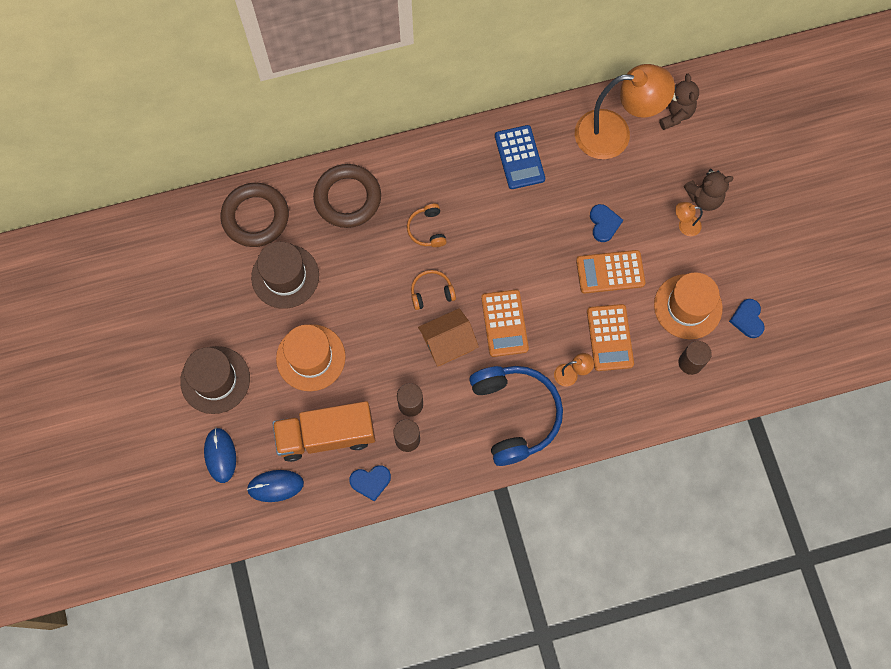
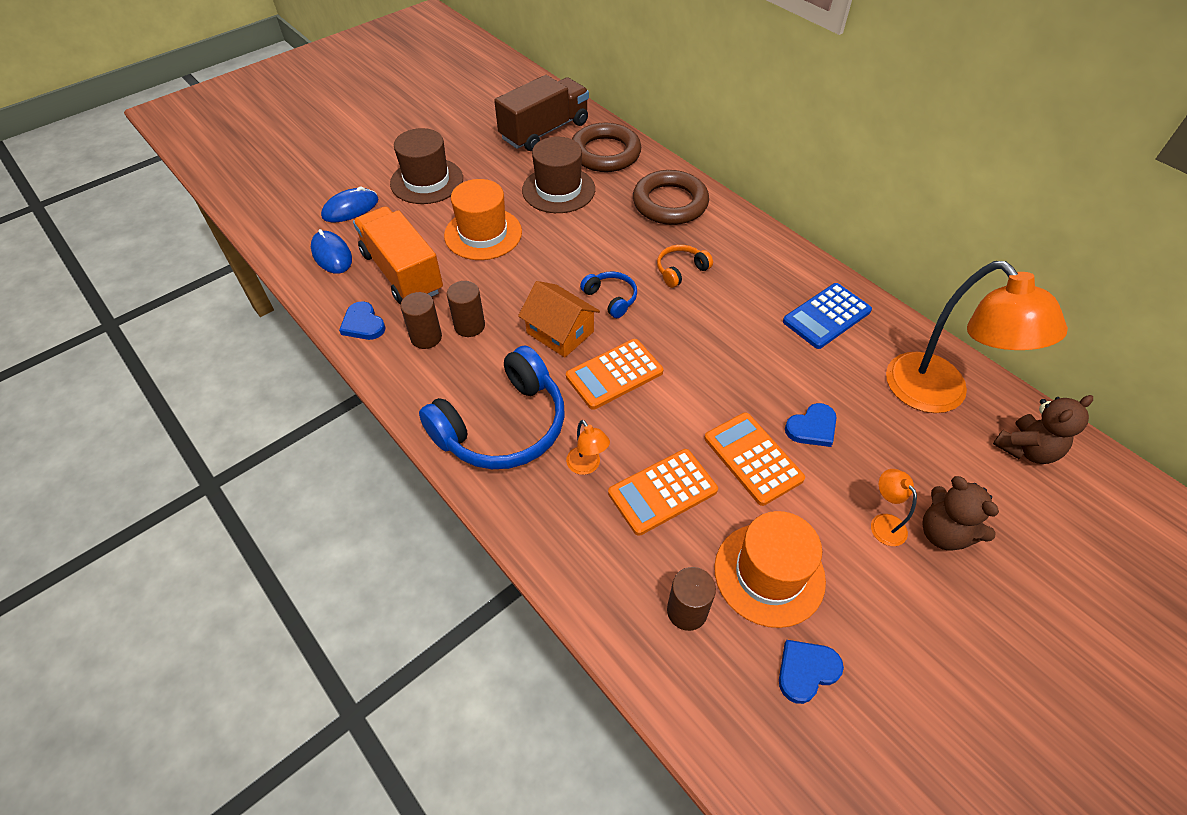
camera: 65 degrees right, 20 degrees down
orange headphones [411,270,456,310] -> blue headphones [580,272,637,318]
none -> brown truck [494,75,589,151]

